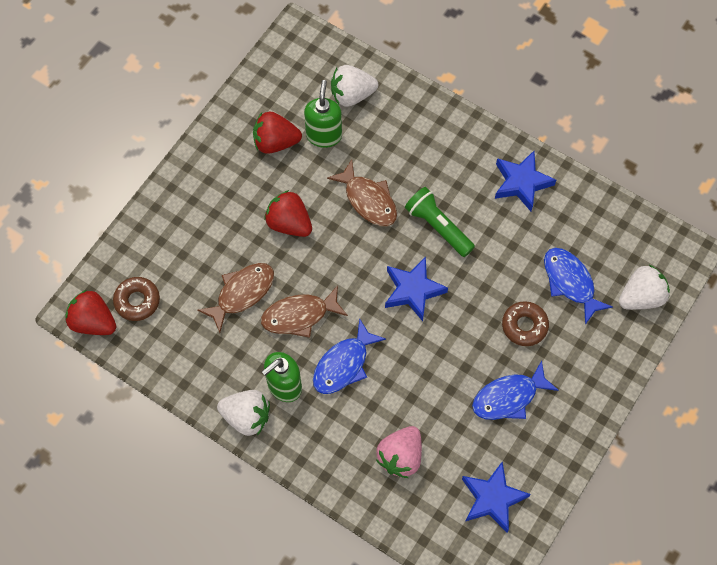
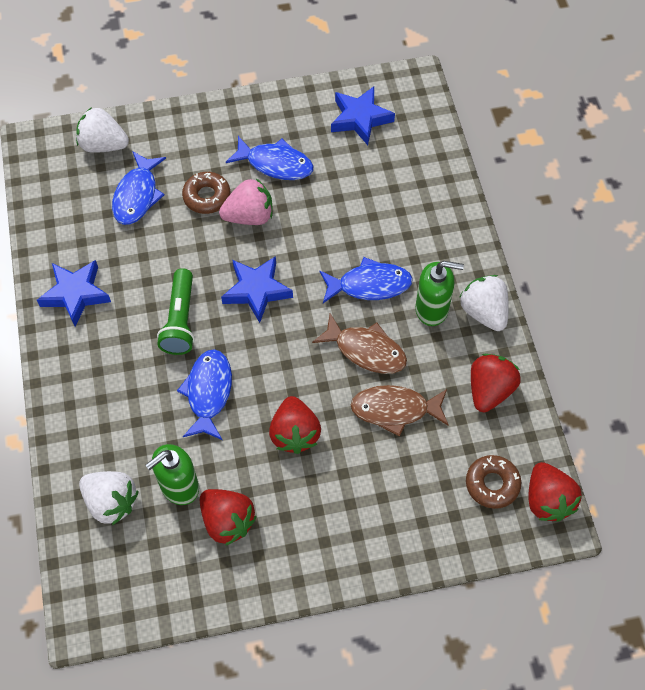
camera: 135 degrees left, 5 degrees down
brown fish [327,159,397,226] -> blue fish [177,349,232,440]
pink strawberry [376,426,422,478] -> pink strawberry moved to [219,179,273,225]
none -> red strawberry [471,354,521,412]

